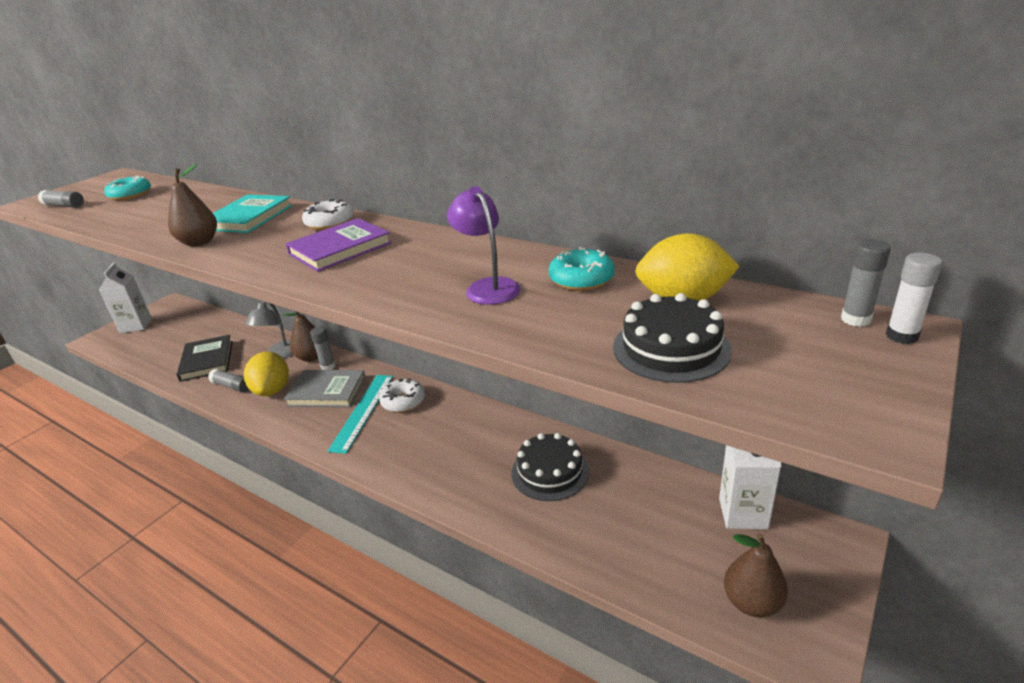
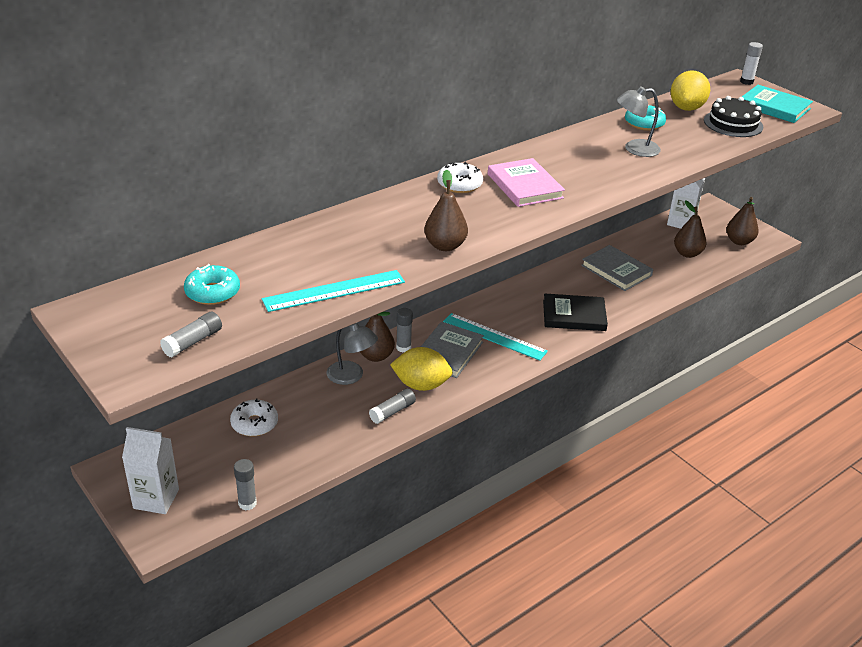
camera: 75 degrees left, 5 degrees up
black book [176,335,233,382] -> black book moved to [543,294,608,331]
turquoise book [213,194,292,233] -> turquoise book moved to [742,85,813,123]
purple book [286,218,392,272] -> pink book [488,158,565,207]
white donut [379,379,425,413] -> white donut moved to [230,399,278,436]
purple lamp [447,186,520,305] -> grey lamp [617,86,661,157]
black cake [512,433,589,501] -> grey book [581,245,653,291]
grey glue stick [841,239,891,327] -> grey glue stick moved to [234,459,257,511]
none -> turquoise ruler [262,270,405,312]
none -> brown pear [674,200,707,258]

